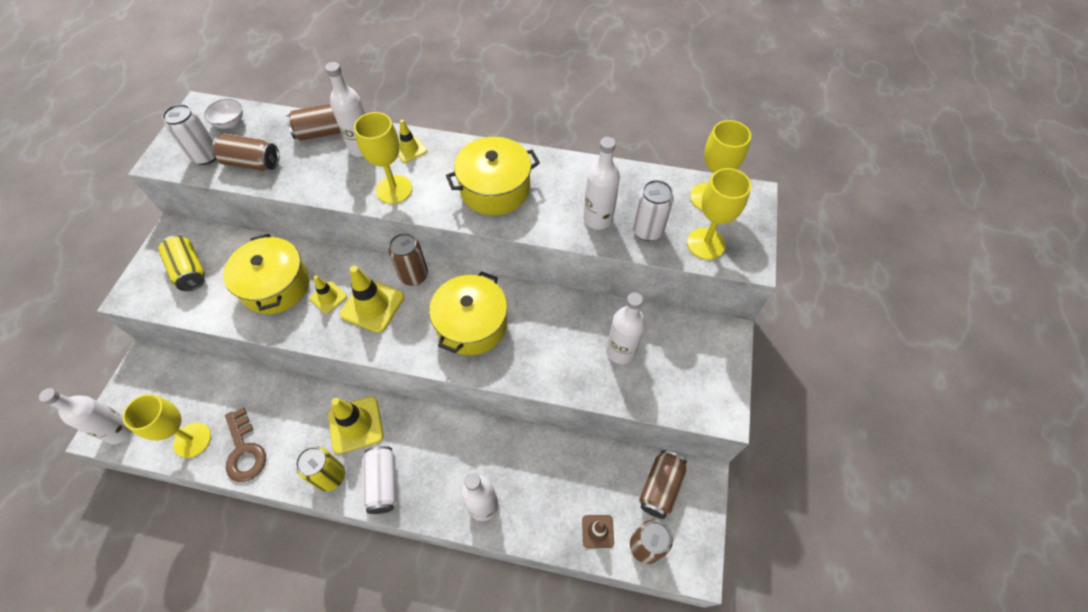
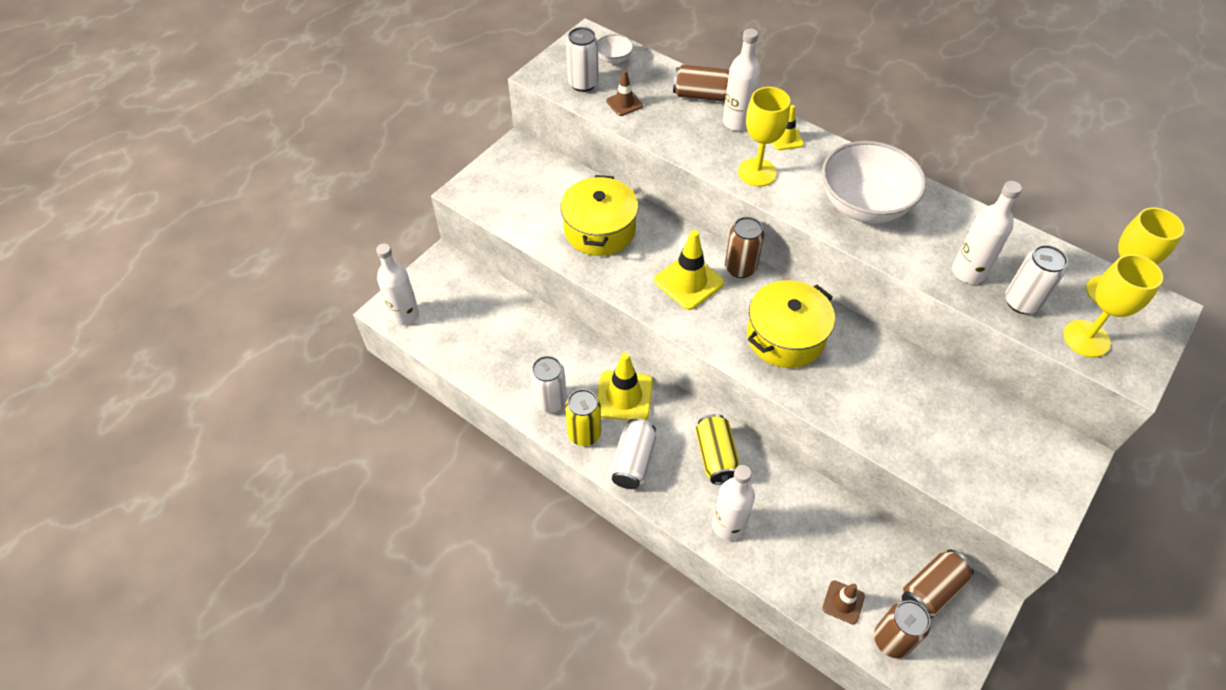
camera: 25 degrees right, 5 degrees down
yellow goblet [123,394,211,458] -> none
yellow can [158,235,205,291] -> yellow can moved to [695,414,740,485]
brown can [211,134,279,171] -> brown traffic cone [606,70,643,116]
brown key [225,407,266,482] -> none
yellow traffic cone [310,275,347,314] -> none
yellow pot [446,137,540,215] -> white bowl [822,141,926,223]
white bottle [607,292,645,364] -> none
none -> white can [530,356,567,413]

